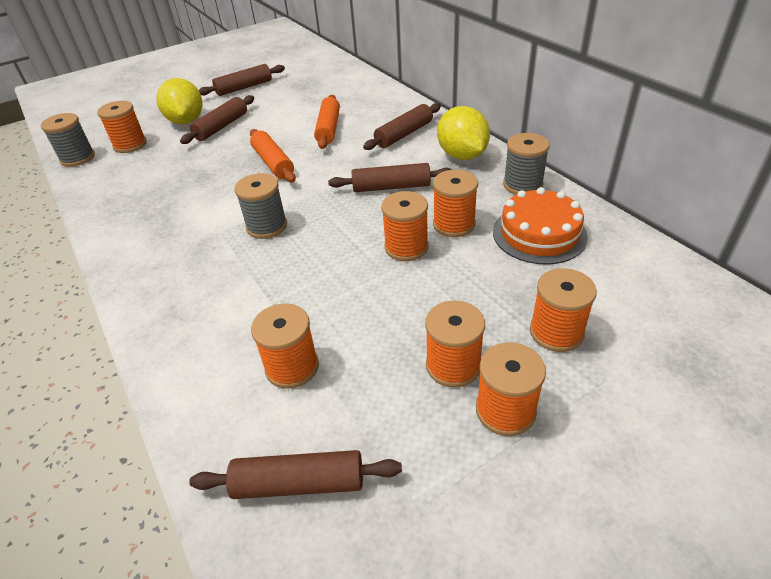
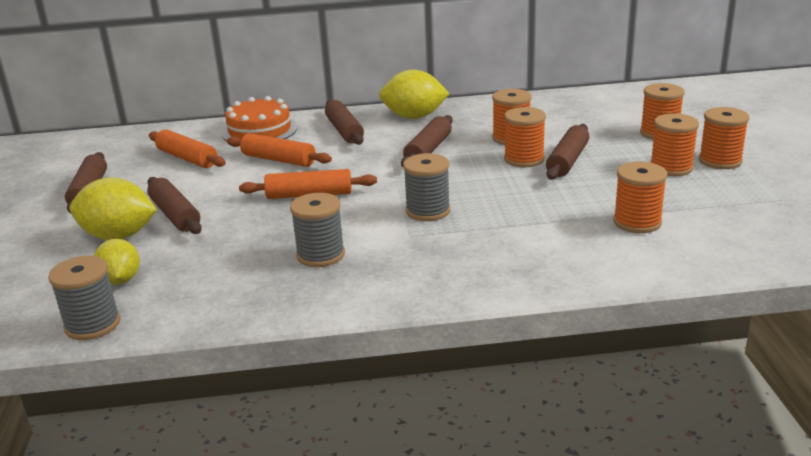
camera: 65 degrees left, 15 degrees down
orange spool [97,101,147,153] -> yellow lemon [94,239,140,285]
brown rolling pin [189,450,402,499] -> brown rolling pin moved to [546,124,589,180]
orange cake [493,187,588,264] -> orange cake moved to [222,96,298,142]
grey spool [503,133,550,195] -> grey spool moved to [290,193,345,267]
none -> orange rolling pin [149,129,226,168]

